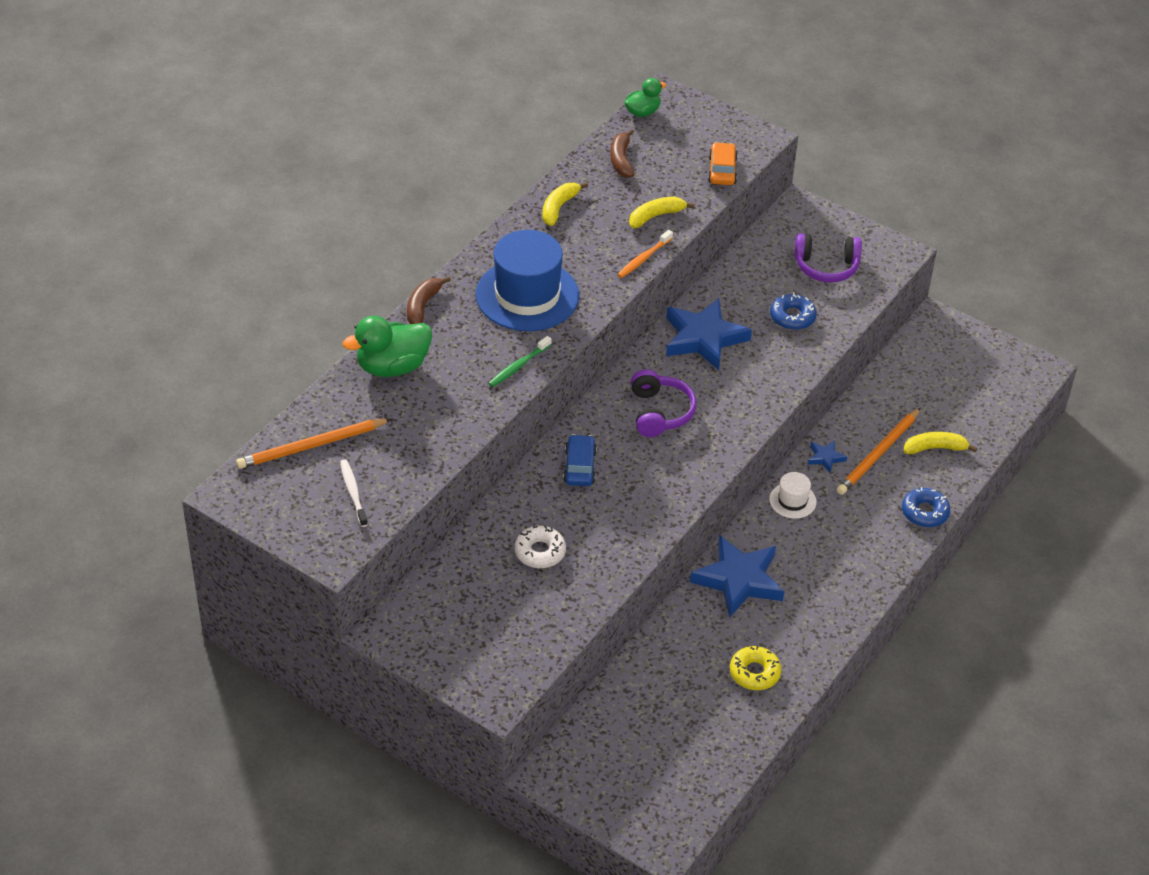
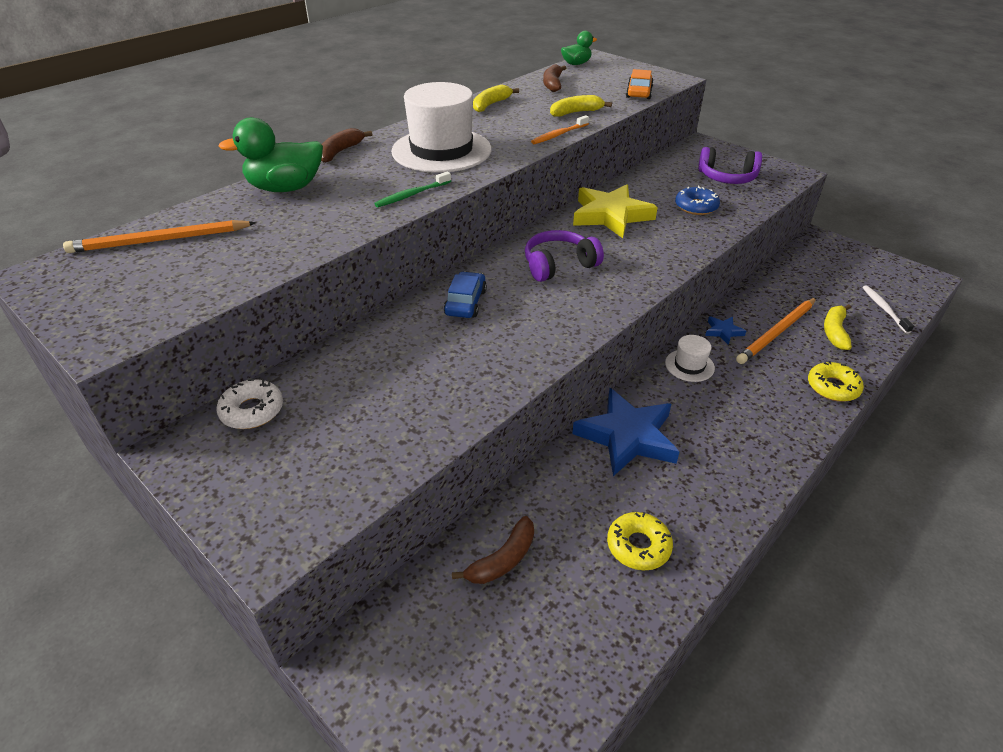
camera: 10 degrees right, 5 degrees down
white toothbrush [340,459,368,527] -> white toothbrush moved to [862,285,914,333]
blue hat [476,230,579,331] -> white hat [391,82,491,173]
white donut [515,525,566,568] -> white donut moved to [216,379,283,429]
purple headphones [631,369,696,437] -> purple headphones turned 120 degrees counterclockwise [525,230,604,282]
blue star [666,298,752,370] -> yellow star [573,184,658,238]
blue donut [902,487,950,527] -> yellow donut [808,361,864,402]
yellow banana [904,432,977,454] -> yellow banana turned 75 degrees counterclockwise [824,304,852,350]
none -> brown banana [452,516,534,584]

